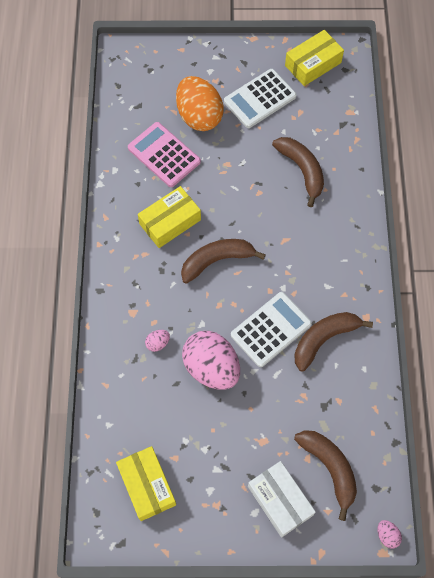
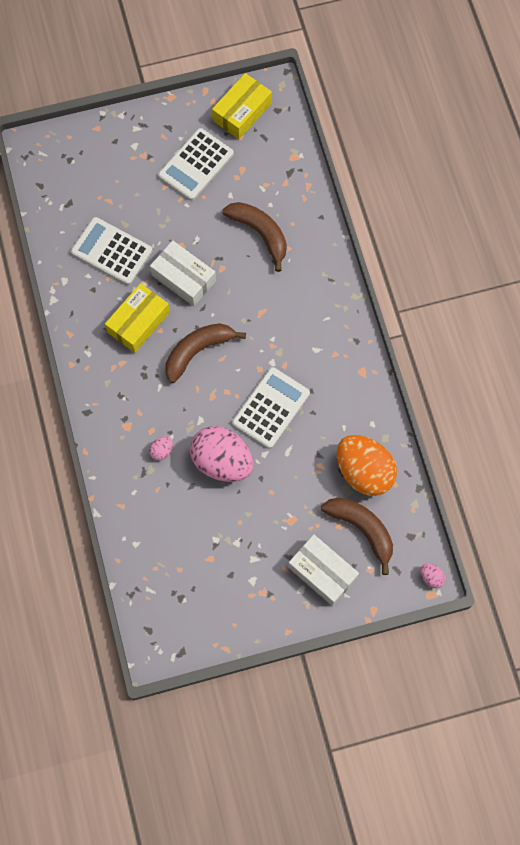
camera: 15 degrees left, 5 degrees up
yellow box [116,446,176,521] -> none
pink calculator [128,122,201,187] -> white calculator [71,217,152,285]
orange egg [176,76,224,131] -> orange egg moved to [337,435,397,496]
brown banana [294,312,373,371] -> none
none -> white box [150,240,216,306]

